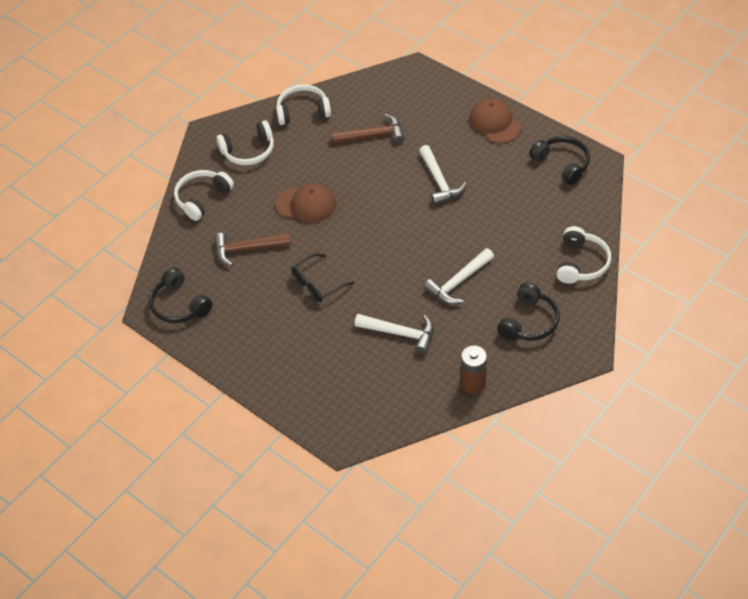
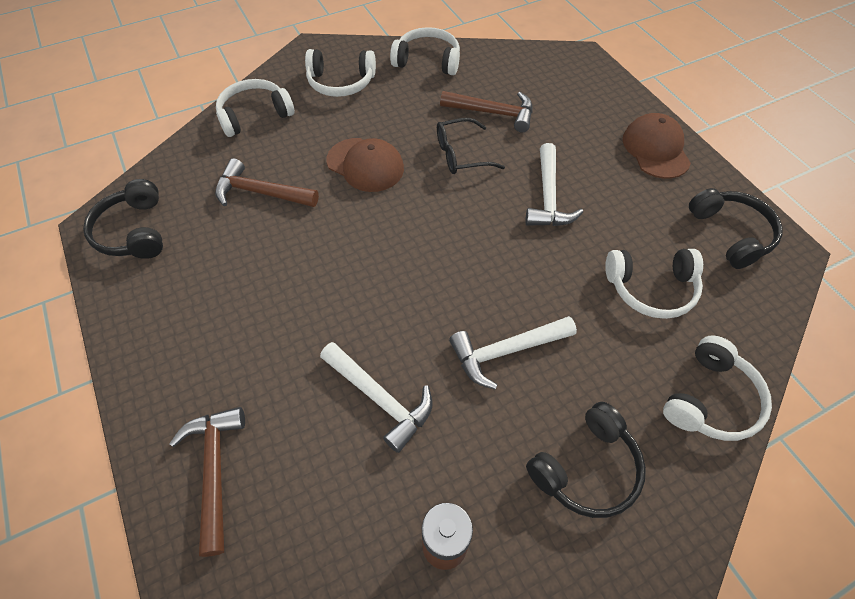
camera: 20 degrees right, 5 degrees up
black glasses [291,253,354,302] -> black glasses moved to [437,118,505,174]
none -> brown hammer [169,407,245,557]
none -> white headphones [605,249,703,319]

